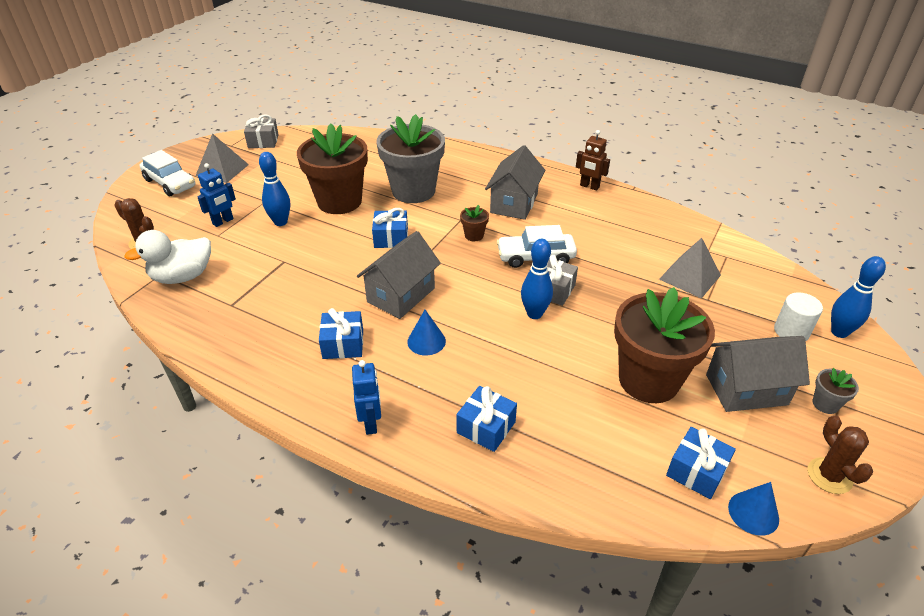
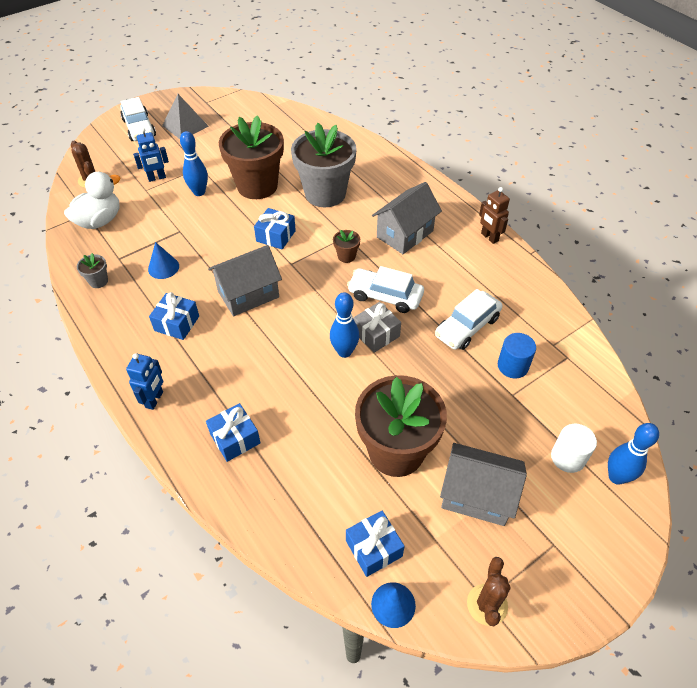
camera: 25 degrees right, 10 degrees up
white duck [124,230,211,284] -> white duck turned 135 degrees clockwise [64,172,120,229]
grey gift [244,115,279,148] -> none
blue cone [407,310,446,356] -> blue cone moved to [148,242,179,279]
grey pyramid [659,238,721,299] -> blue cylinder [498,333,536,378]
grey flower pot [812,368,859,414] -> grey flower pot moved to [77,253,108,288]
none -> white car [435,289,502,350]

